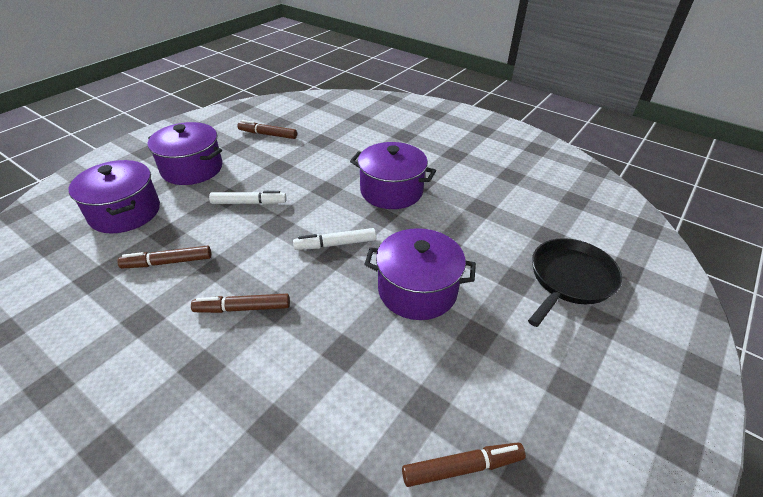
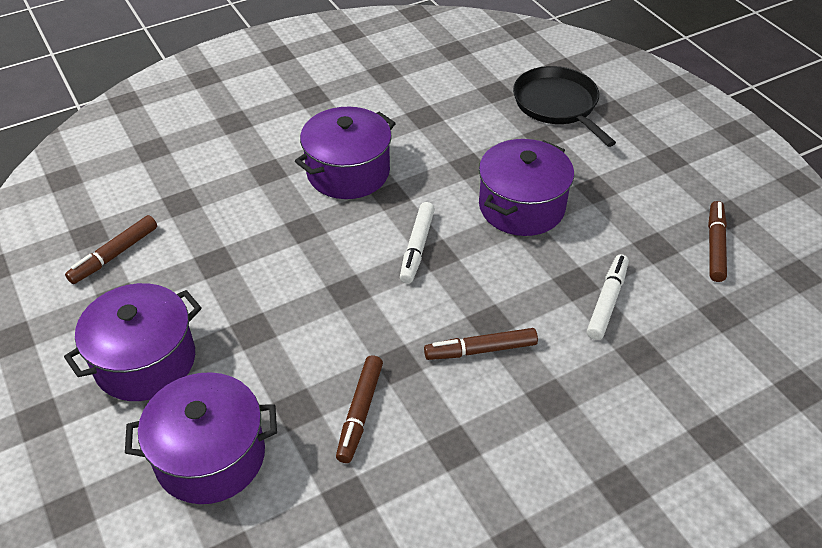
camera: 65 degrees left, 5 degrees up
brown marker [191,294,290,313] -> brown marker turned 60 degrees clockwise [424,328,538,360]
white marker [209,191,286,205] -> white marker moved to [587,254,629,340]

